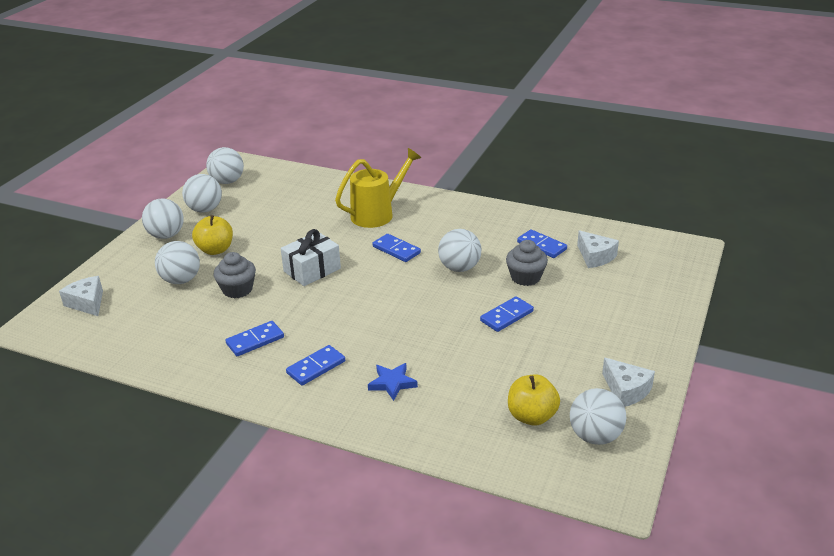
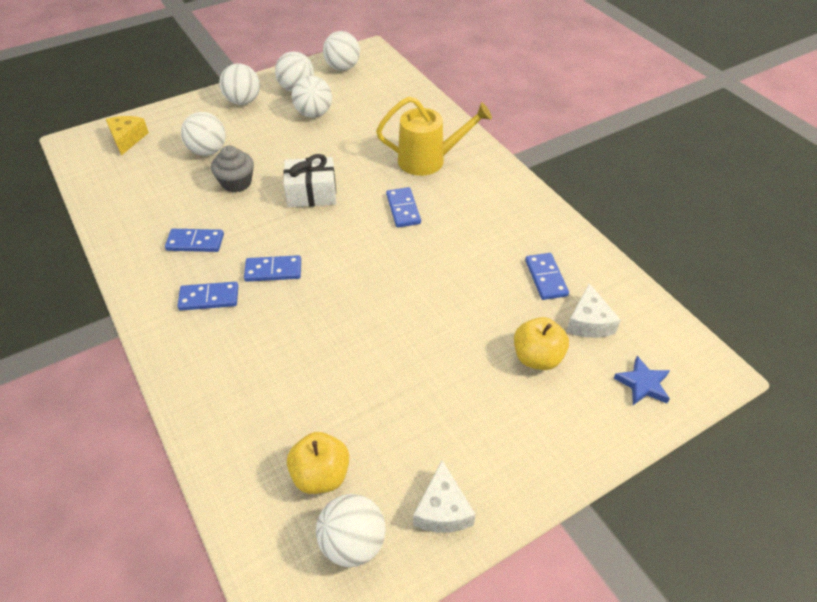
camera: 35 degrees right, 15 degrees up
white cheese [59,276,103,316] -> yellow cheese [106,116,149,156]
yellow apple [192,215,233,255] -> yellow apple moved to [514,317,569,370]
blue star [368,363,418,401] -> blue star moved to [614,356,670,405]
white ball [438,229,481,272] -> white ball moved to [292,76,332,118]
blue domino [480,296,534,332] -> blue domino moved to [244,255,301,282]
grey cupcake [506,240,548,286] -> none

